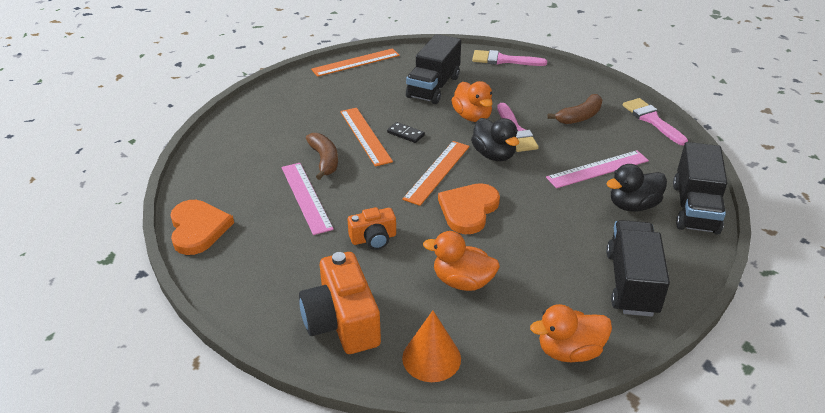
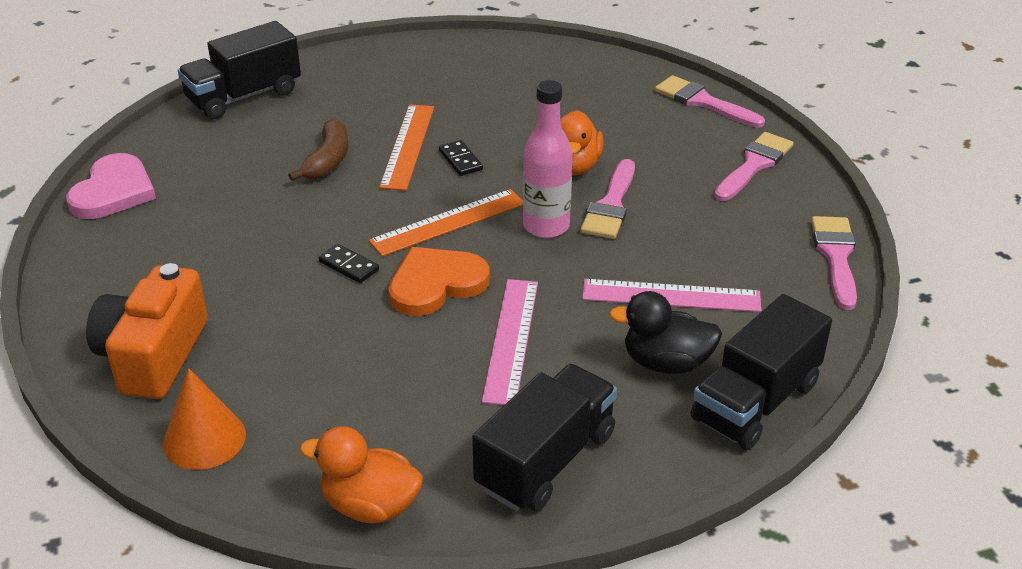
camera: 30 degrees right, 0 degrees up
orange heart [170,200,234,255] -> pink heart [66,153,156,219]
pink ruler [281,163,334,235] -> pink ruler moved to [482,279,538,405]
orange ruler [311,48,400,77] -> none
orange camera [348,207,396,250] -> none
black truck [406,34,461,104] -> black truck moved to [178,21,301,119]
orange duck [423,231,500,291] -> none
black duck [471,118,519,161] -> pink bottle [523,80,572,238]
brown banana [547,94,602,124] -> none
none -> black domino [319,244,379,283]
none -> pink brush [714,132,794,201]

